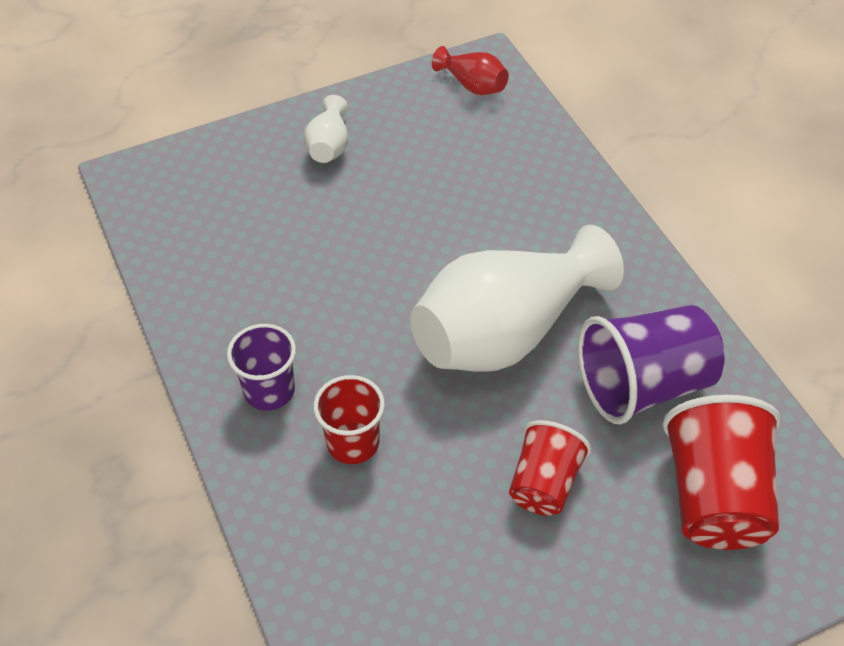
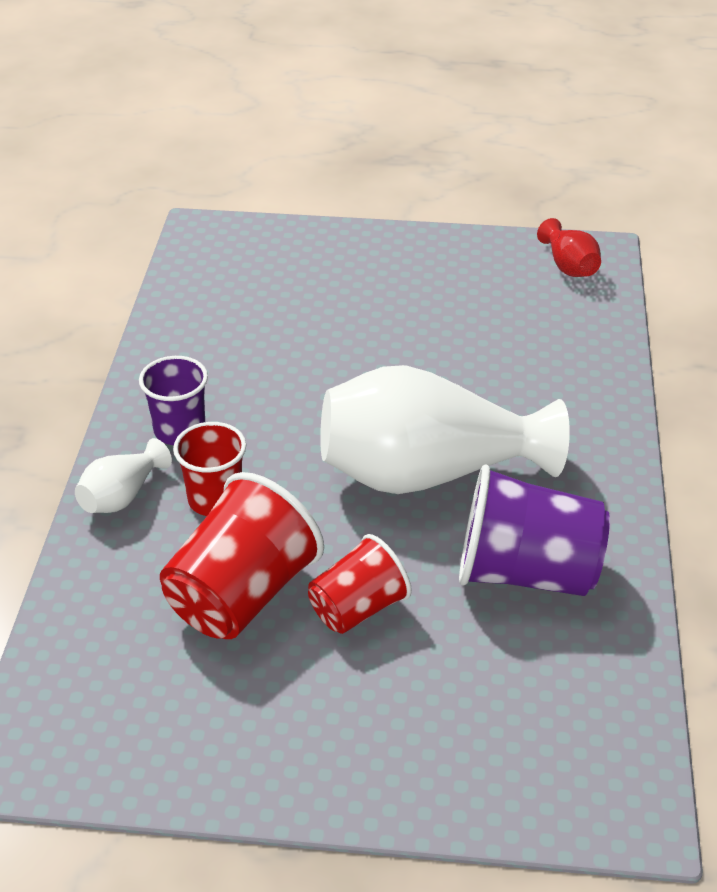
camera: 30 degrees right, 10 degrees down
white vase [304,95,348,163] -> white vase moved to [75,438,172,513]
red cup [663,395,781,550] -> red cup moved to [160,472,324,639]

